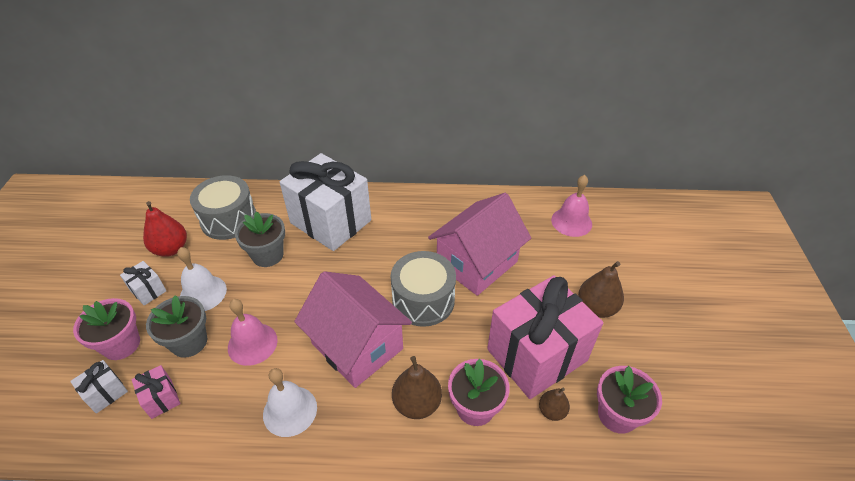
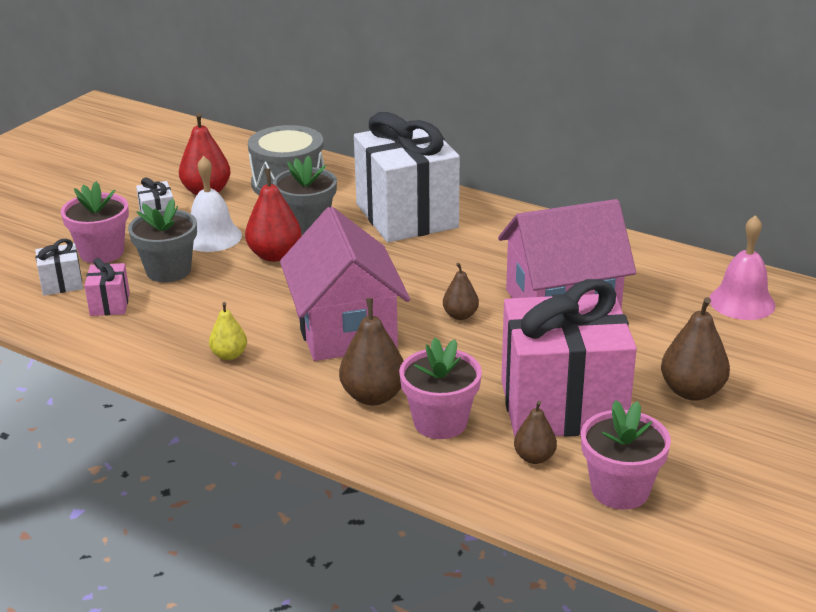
camera: 30 degrees right, 15 degrees down
pink bell [228,299,278,366] -> none
white bell [263,368,317,437] -> yellow pear [209,302,247,360]
grey drum [391,251,456,327] -> brown pear [443,263,479,320]
none -> red pear [245,169,302,262]

